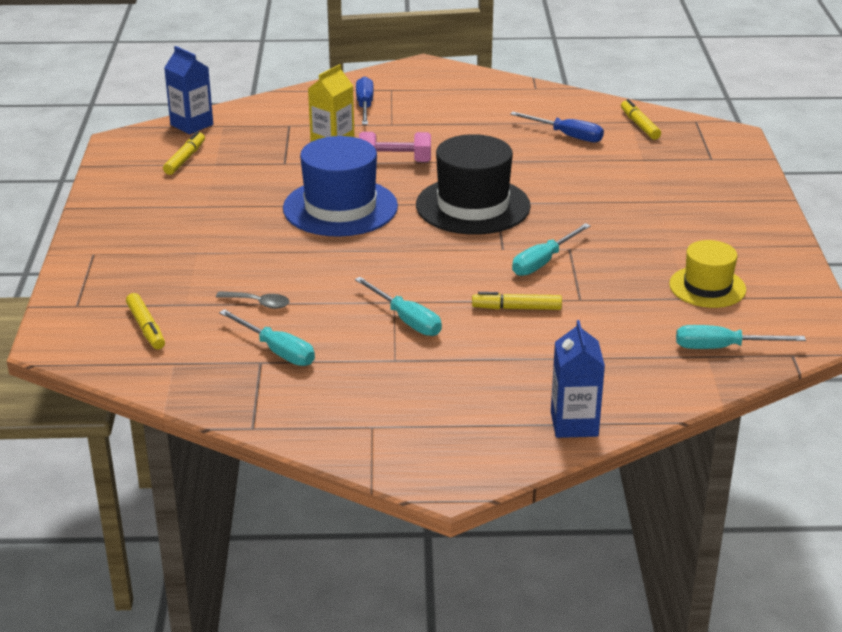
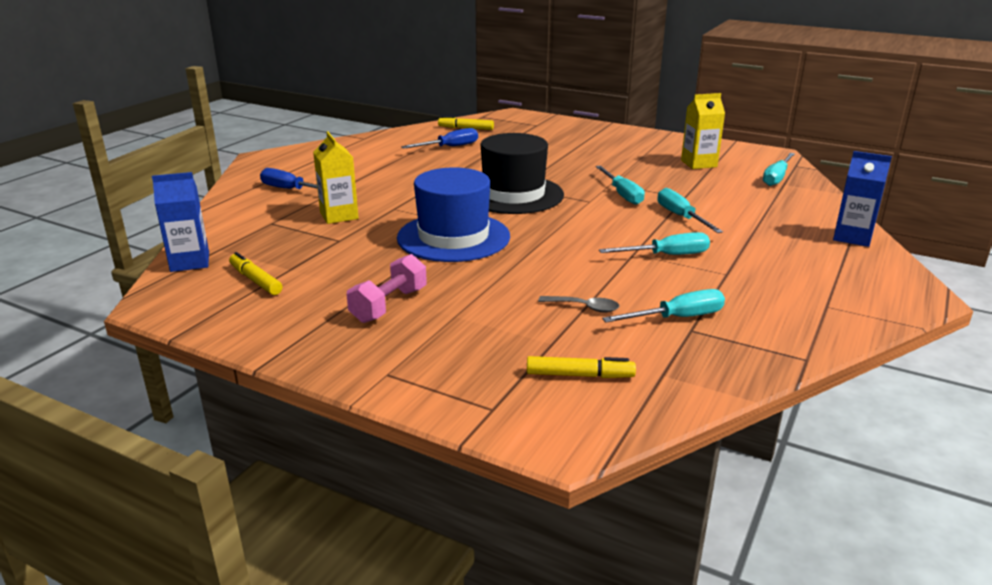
camera: 60 degrees left, 5 degrees down
grey spoon [216,291,290,309] -> grey spoon turned 60 degrees clockwise [538,296,619,312]
pink dumbbell [359,132,431,162] -> pink dumbbell moved to [347,254,427,323]
yellow marker [472,292,562,310] -> turquoise screwdriver [657,188,723,233]
yellow hat [669,240,746,308] -> yellow carton [681,93,725,169]

